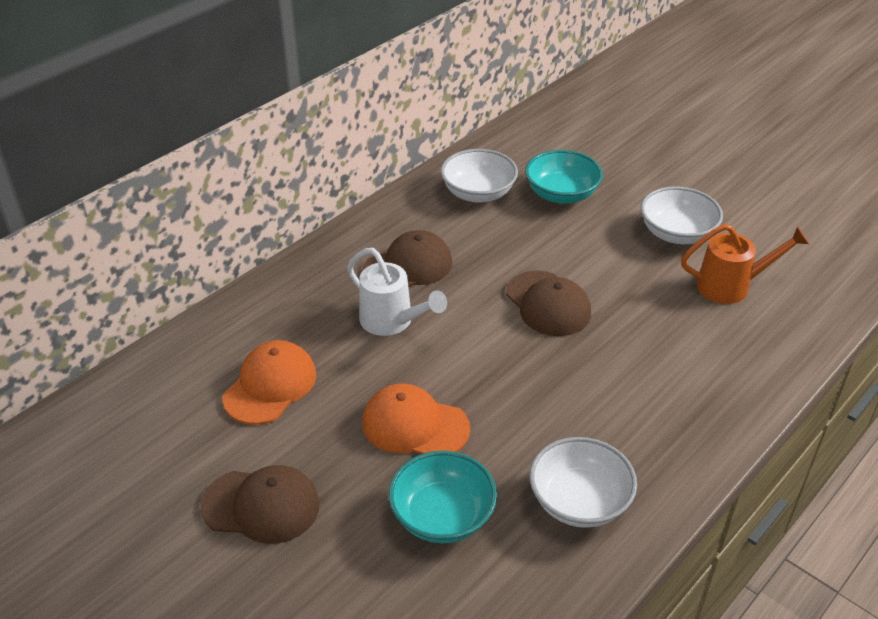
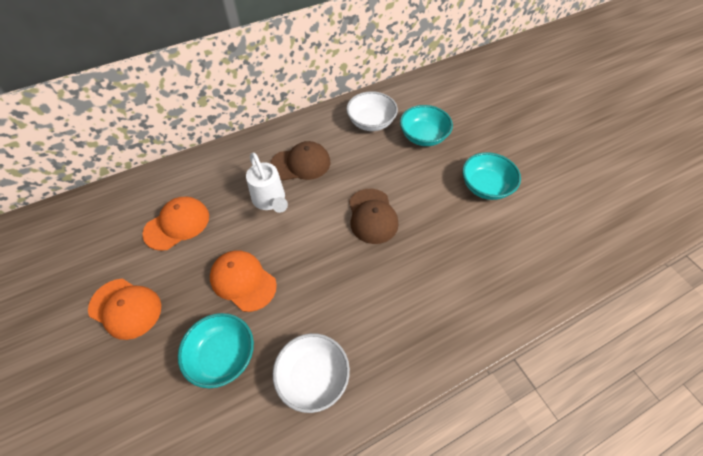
camera: 20 degrees right, 15 degrees up
brown cap [201,465,320,544] -> orange cap [88,279,161,340]
white bowl [641,186,723,244] -> turquoise bowl [462,152,521,200]
orange watering can [681,224,809,304] -> none

